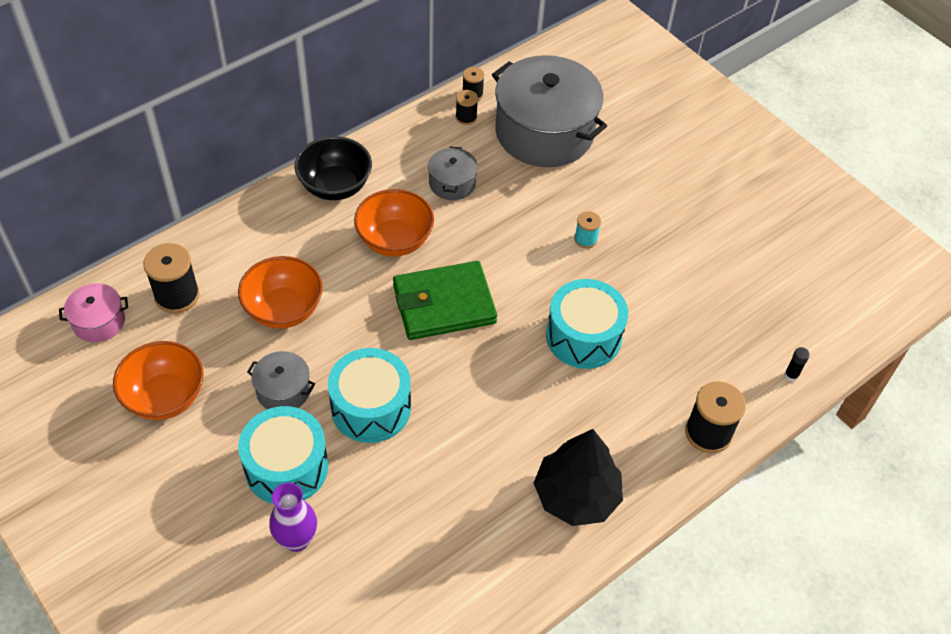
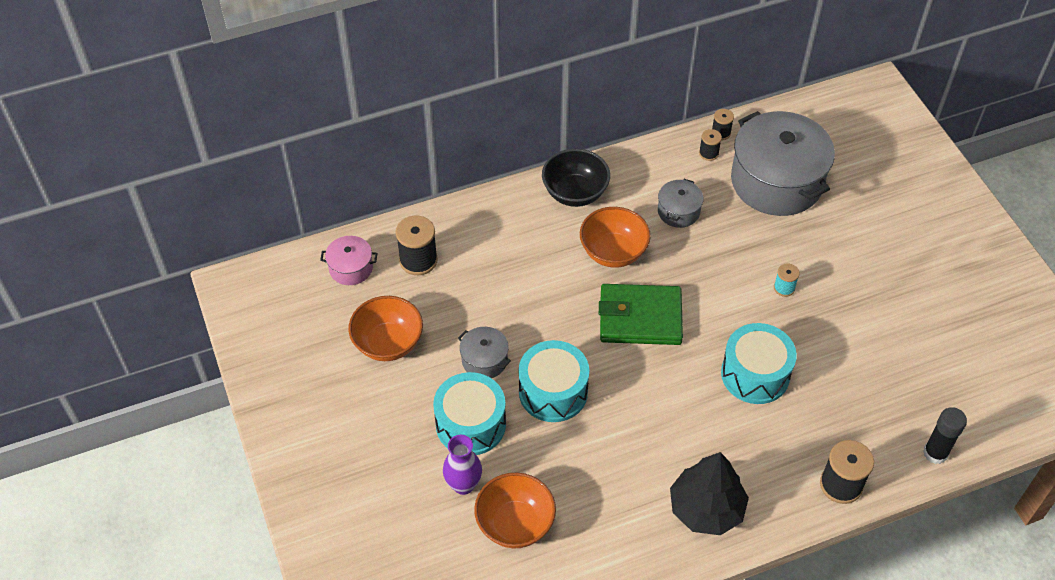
camera: 20 degrees right, 0 degrees up
orange bowl [238,256,323,329] -> orange bowl moved to [474,473,556,548]
black glue stick [784,347,810,382] -> black glue stick [923,407,967,464], size x1.87

